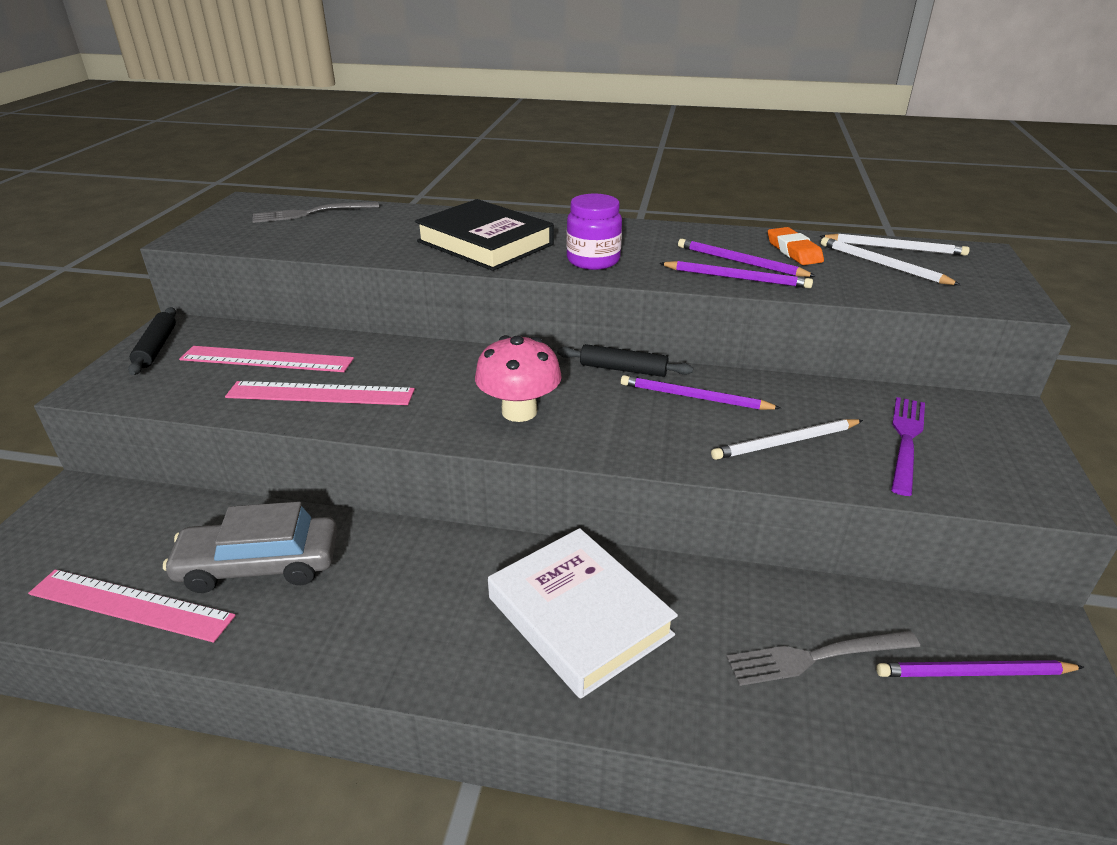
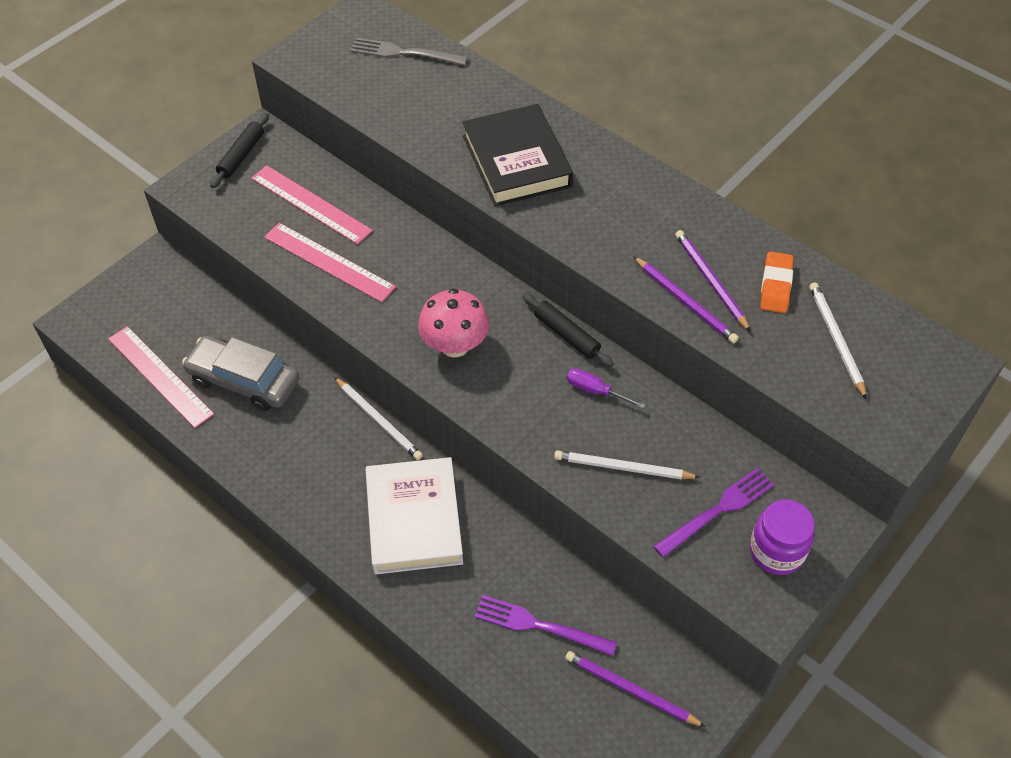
camera: 30 degrees right, 20 degrees up
purple jar [567,194,622,270] -> purple jar moved to [750,500,815,575]
purple pencil [621,375,781,410] -> purple screwdriver [567,368,645,409]
grey fork [726,631,920,686] -> purple fork [474,595,617,656]
white pencil [820,234,970,256] -> white pencil moved to [334,377,423,460]

